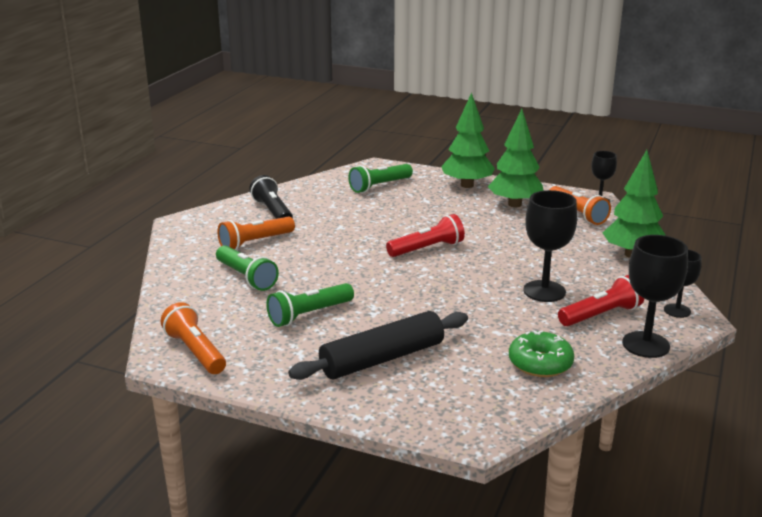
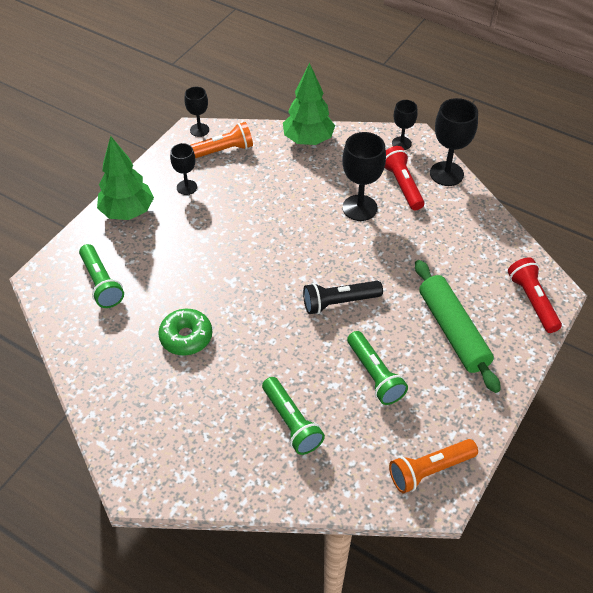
camera: 80 degrees left, 25 degrees up
green flashlight [216,245,279,291] -> green flashlight turned 90 degrees clockwise [262,377,325,455]
orange flashlight [217,217,295,250] -> none
black flashlight [249,175,293,219] -> black flashlight moved to [303,281,383,314]
black rolling pin [288,311,468,380] -> green rolling pin [415,260,501,393]
red flashlight [386,214,465,257] -> red flashlight moved to [508,257,562,333]
green tree [488,109,544,207] -> black goblet [170,143,197,195]
green donut [509,330,574,377] -> green donut moved to [158,309,212,355]

